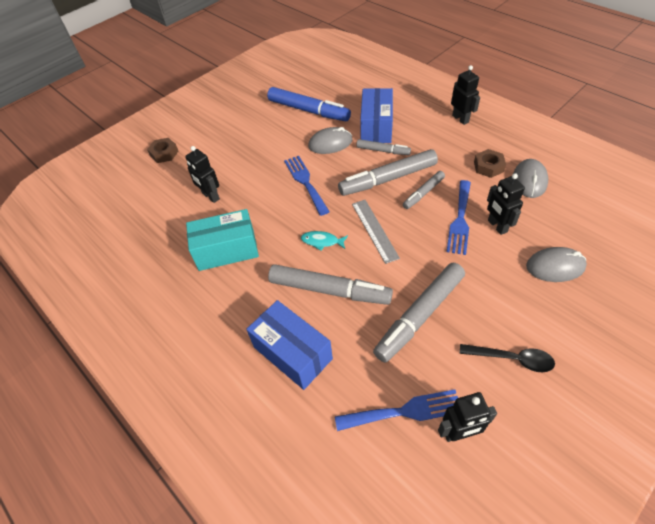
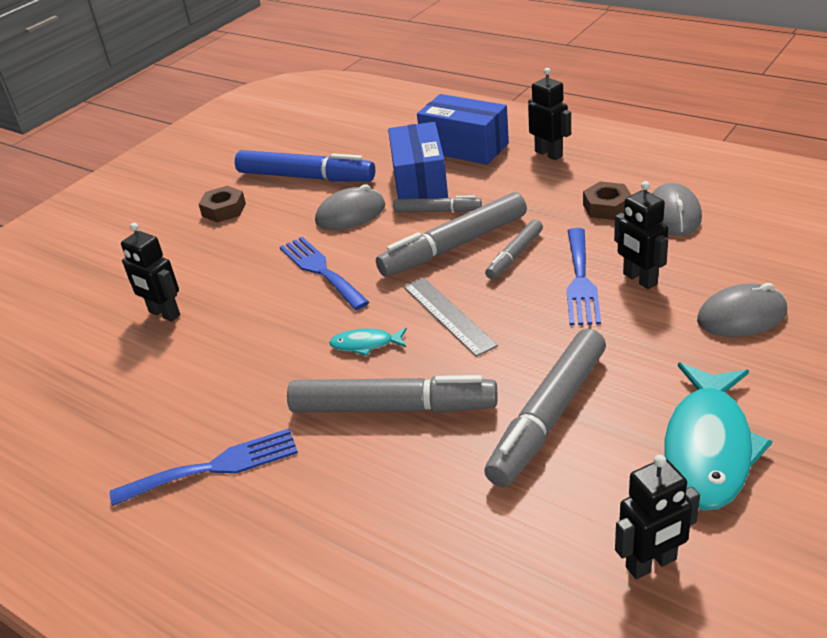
camera: 10 degrees left, 15 degrees down
brown nut [147,138,178,163] -> brown nut moved to [199,186,246,223]
turquoise box [186,209,259,271] -> none
blue box [246,300,333,390] -> blue box moved to [417,94,509,165]
blue fork [335,390,458,431] -> blue fork moved to [110,429,298,506]
black spoon [460,344,555,372] -> turquoise fish [664,363,772,510]

